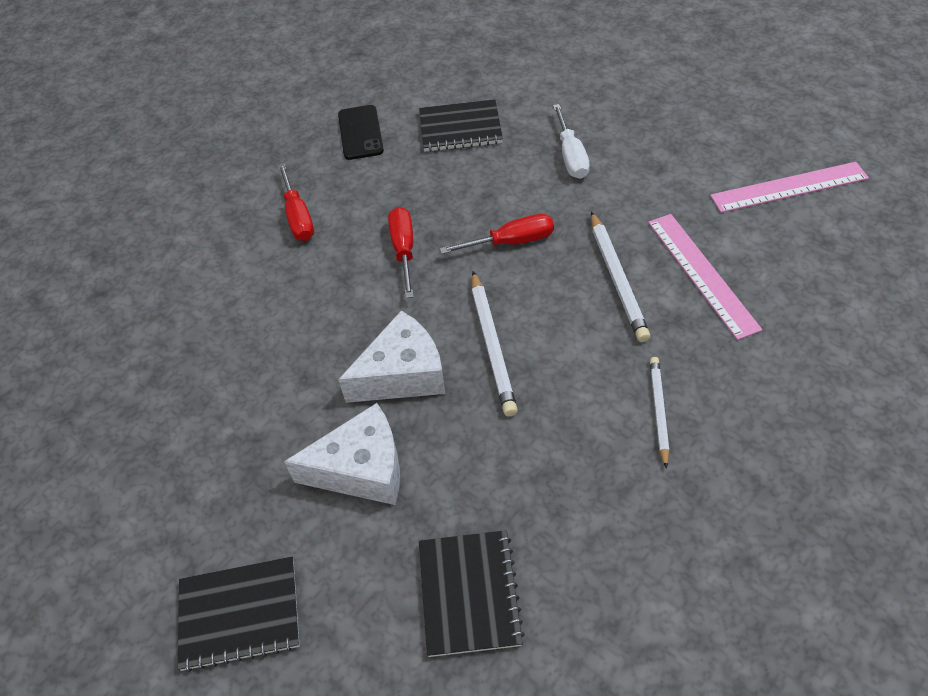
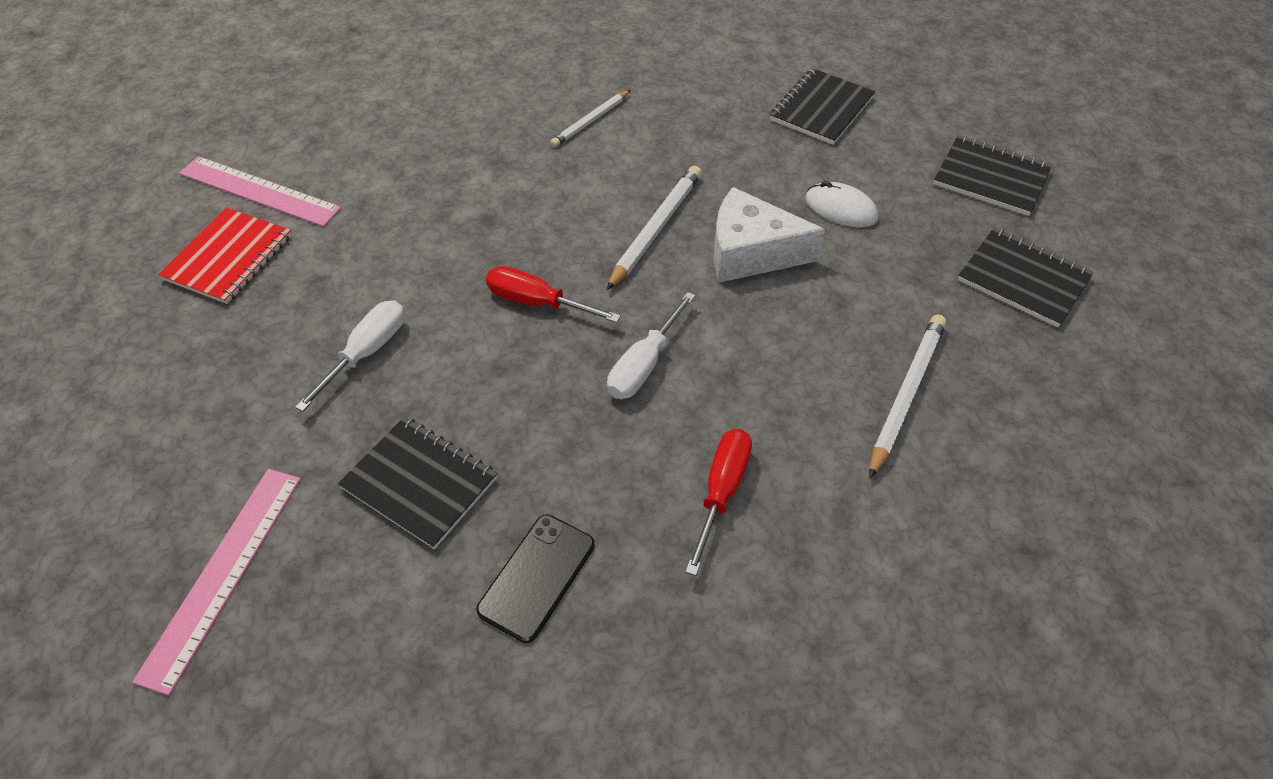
camera: 145 degrees left, 0 degrees up
white cheese [284,403,400,505] -> white mouse [805,181,879,227]
red screwdriver [388,207,414,298] -> white screwdriver [607,292,696,399]
white pencil [591,211,650,342] -> white pencil moved to [869,314,946,479]
pink ruler [648,214,762,340] -> pink ruler moved to [132,469,301,695]
none -> red notebook [158,208,292,304]
none -> black notebook [958,228,1094,327]

